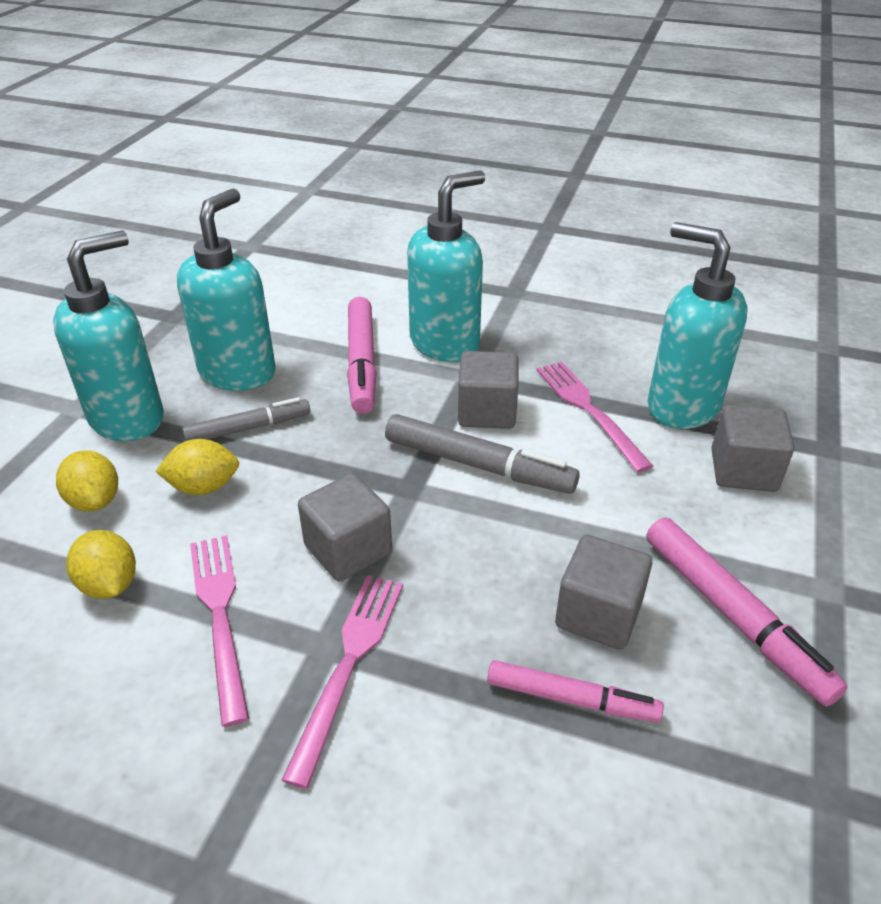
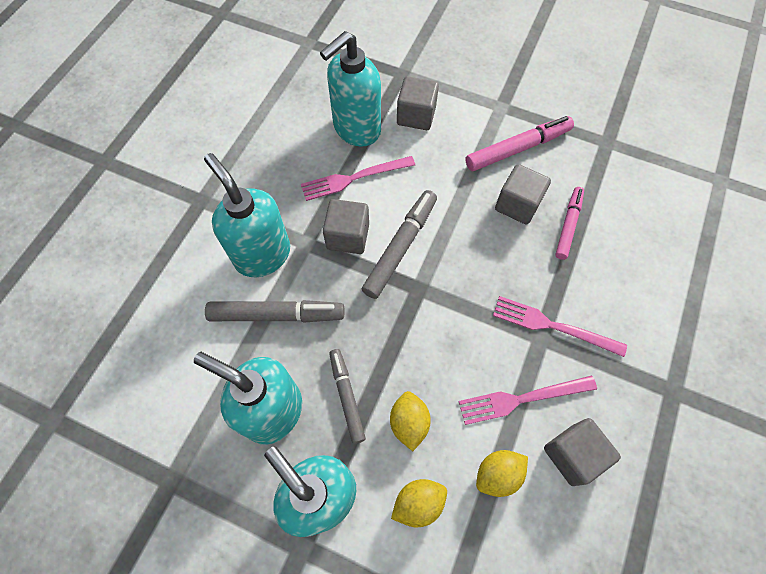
camera: 85 degrees left, 25 degrees up
grey cube [298,473,392,582] -> grey cube moved to [544,418,621,486]
pink marker [347,297,377,414] -> grey marker [205,300,344,323]

